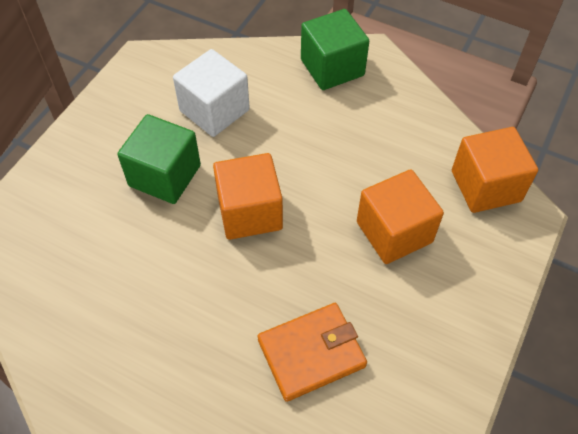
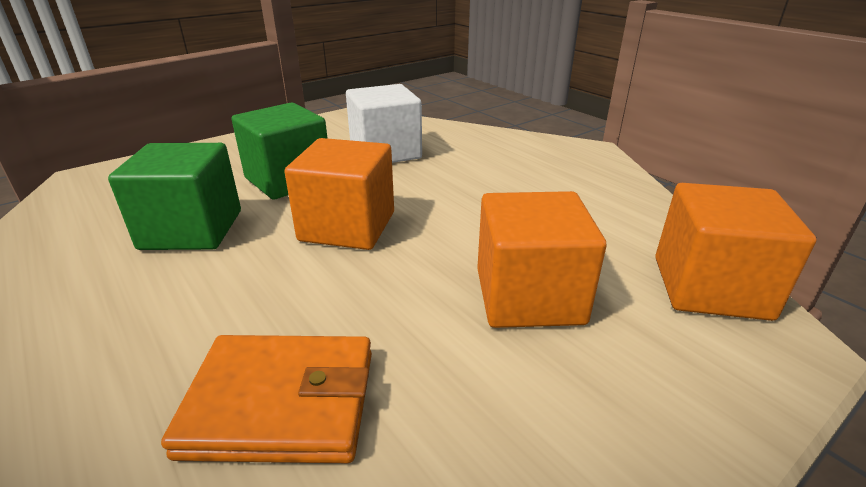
camera: 25 degrees right, 25 degrees down
green cube [301,9,369,90] -> green cube moved to [108,143,241,250]

